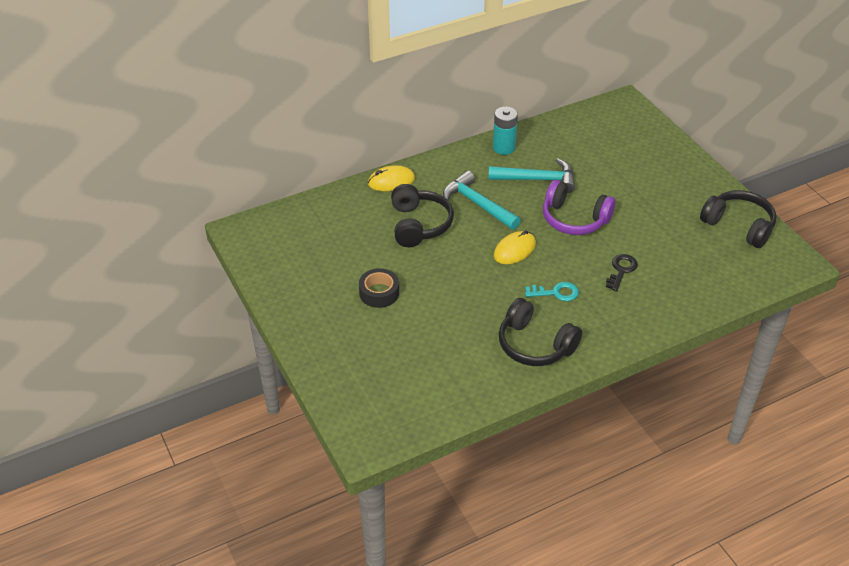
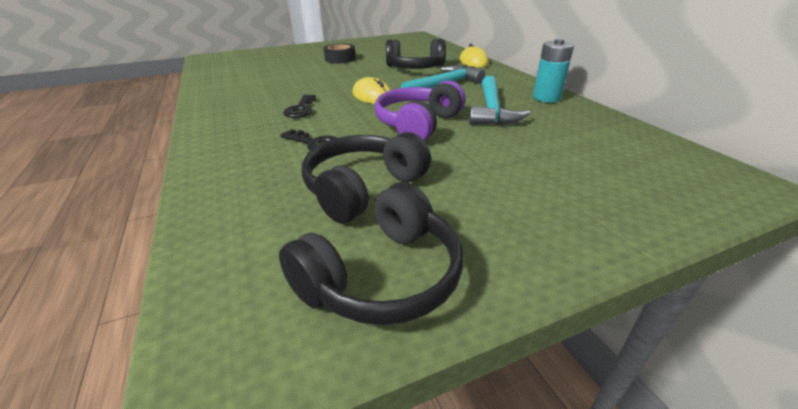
camera: 95 degrees right, 10 degrees down
black headphones [499,298,582,366] -> black headphones moved to [302,132,431,223]
turquoise key [525,282,579,301] -> black key [283,95,316,118]

